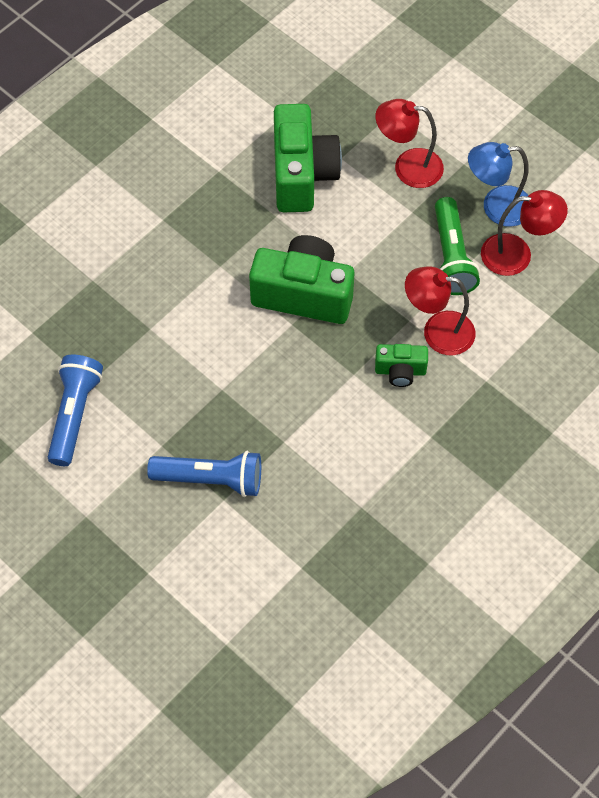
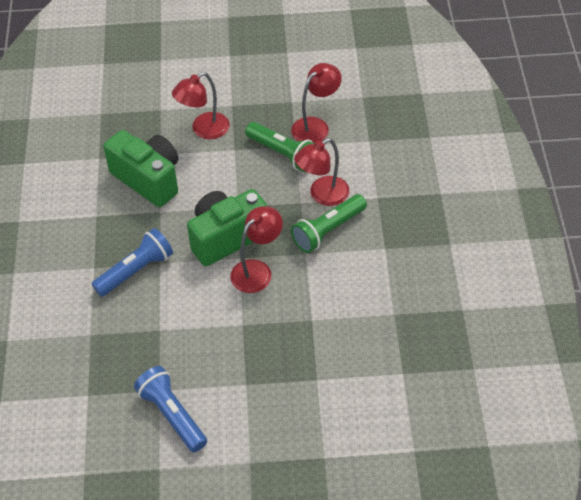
camera: 45 degrees left, 10 degrees down
blue flashlight [147,451,261,497] -> blue flashlight moved to [92,228,173,297]
green camera [375,344,428,387] -> green flashlight [291,194,367,253]
blue lamp [468,142,529,227] -> none
none -> red lamp [230,206,283,293]

